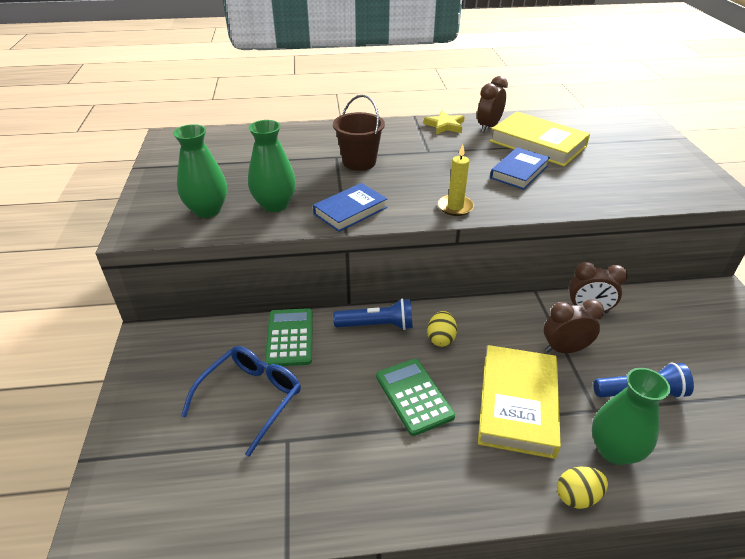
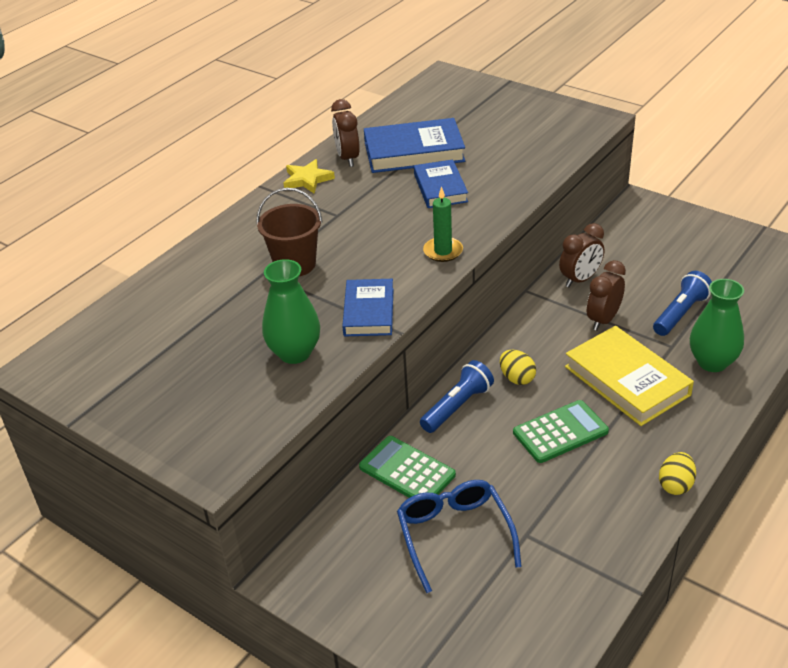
camera: 45 degrees left, 0 degrees up
green vase [173,124,227,218] -> none
green calculator [376,359,455,436] -> green calculator turned 135 degrees clockwise [513,400,609,463]
yellow candle [438,144,474,216] -> green candle [423,186,463,262]
yellow book [490,111,590,167] -> blue book [364,118,465,173]
yellow egg [557,467,608,509] -> yellow egg moved to [659,452,696,495]

